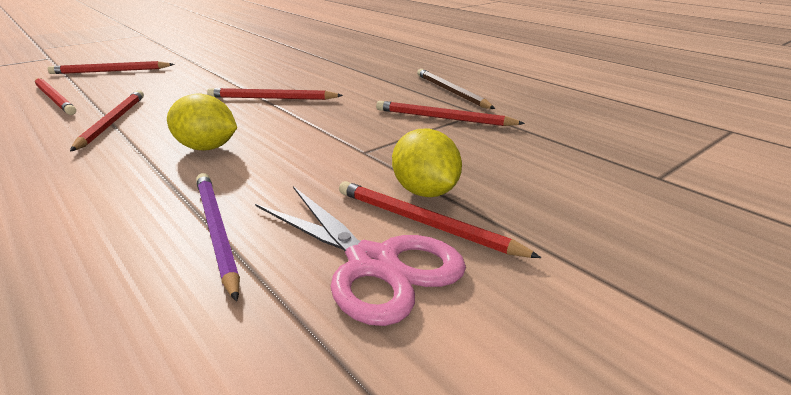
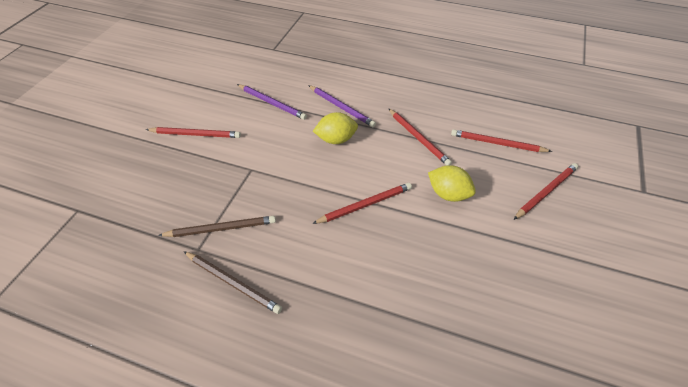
camera: 150 degrees right, 20 degrees up
pink scissors [255,186,466,326] -> none
red pencil [376,101,525,126] -> brown pencil [158,216,276,237]
yellow lemon [392,129,462,197] -> yellow lemon moved to [428,165,476,202]
none -> purple pencil [308,85,376,127]

